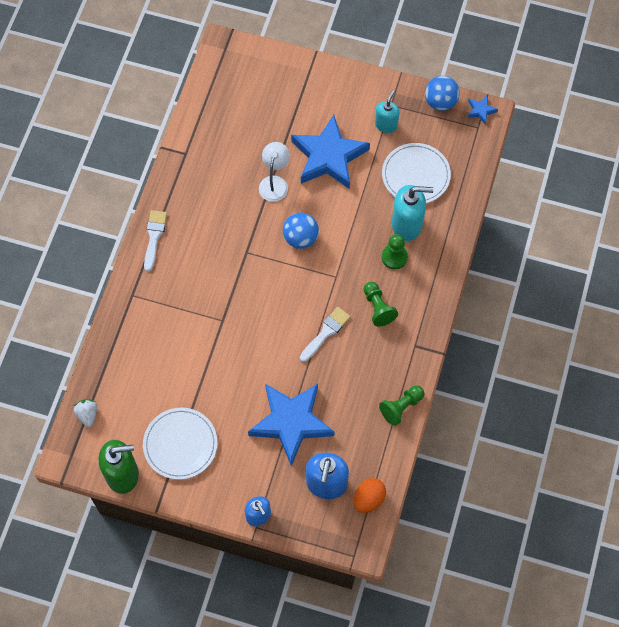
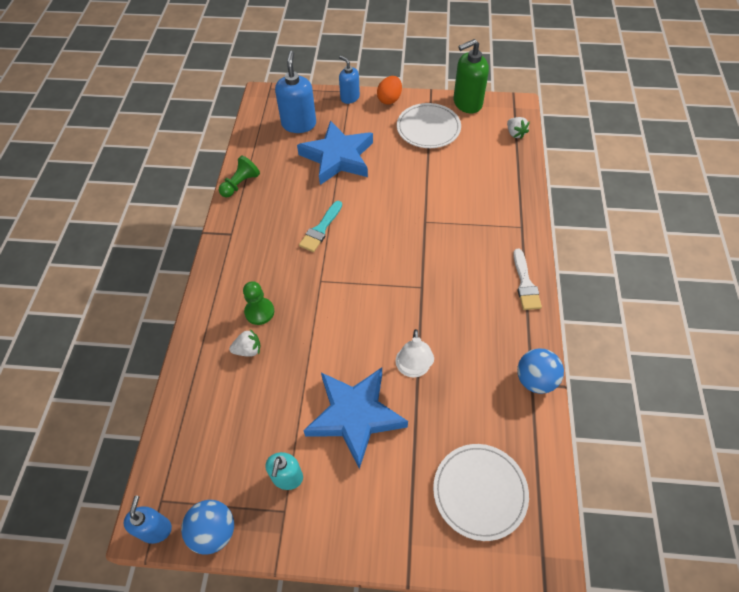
camera: 170 degrees right, 10 degrees down
blue ball [283,213,319,249] -> blue ball moved to [517,348,564,394]
white brush [300,307,351,362] -> turquoise brush [299,201,342,252]
orange egg [354,478,386,513] -> orange egg moved to [377,76,402,105]
green pawn [363,282,398,327] -> none
white plate [382,143,451,203] -> white plate moved to [433,444,529,541]
turquoise soap dispenser [392,185,433,241] -> white strawberry [229,329,261,357]
blue star [467,96,498,125] -> blue soap dispenser [124,496,172,544]

